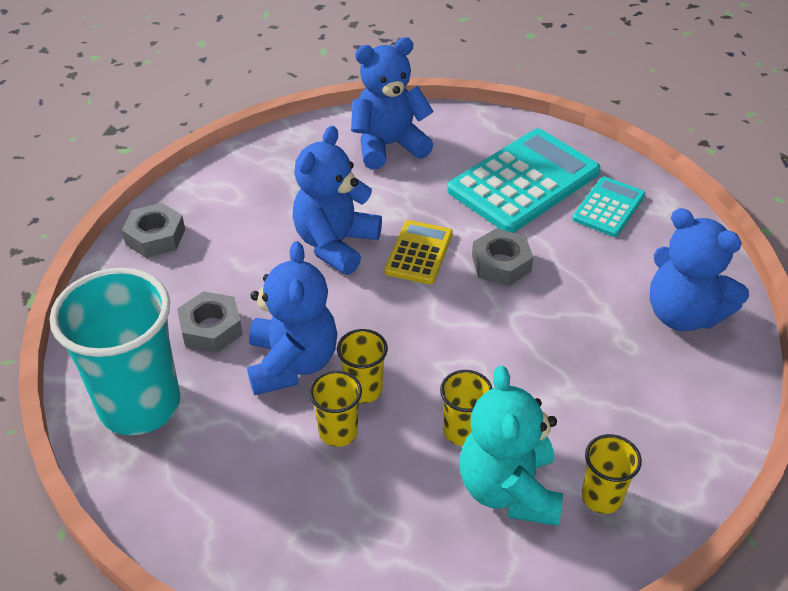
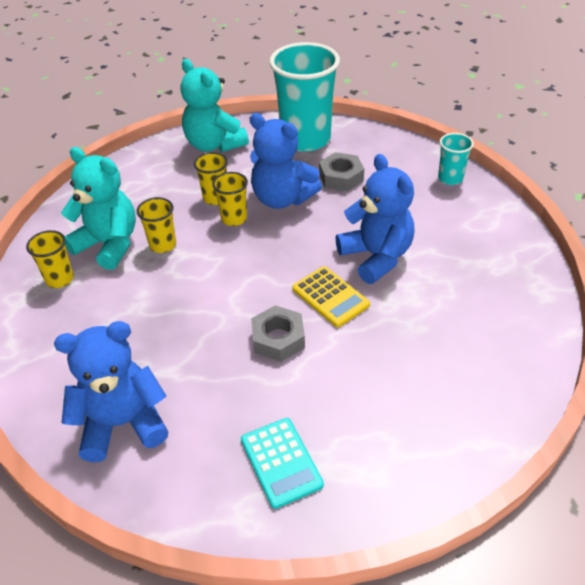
camera: 125 degrees right, 0 degrees up
grey nut [122,203,185,258] -> turquoise cup [438,133,474,185]
blue teddy bear [351,37,434,169] -> none
turquoise calculator [447,129,600,233] -> none
none -> turquoise teddy bear [181,59,249,152]

